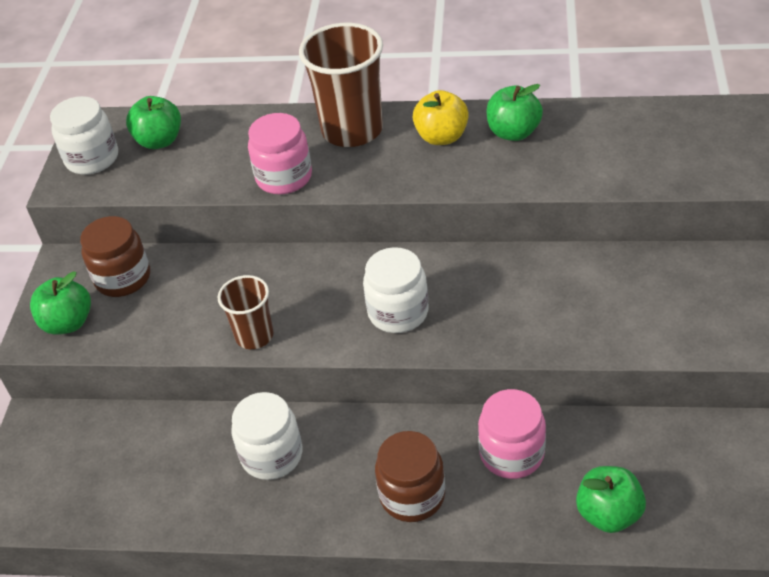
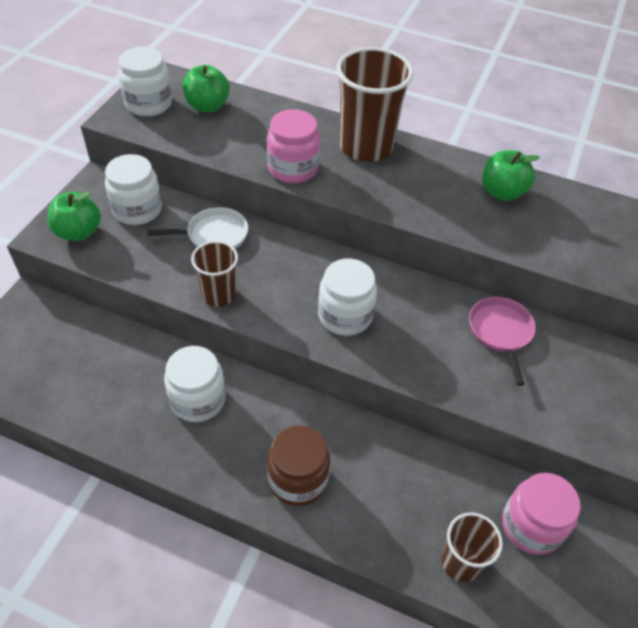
camera: 10 degrees right, 5 degrees up
brown jar [80,216,150,297] -> white jar [105,154,162,225]
yellow apple [412,90,469,145] -> none
pink jar [478,389,546,479] -> pink jar moved to [502,473,581,555]
green apple [576,466,646,533] -> brown cup [441,512,503,582]
none -> white pan [147,207,248,249]
none -> pink pan [469,297,536,386]

